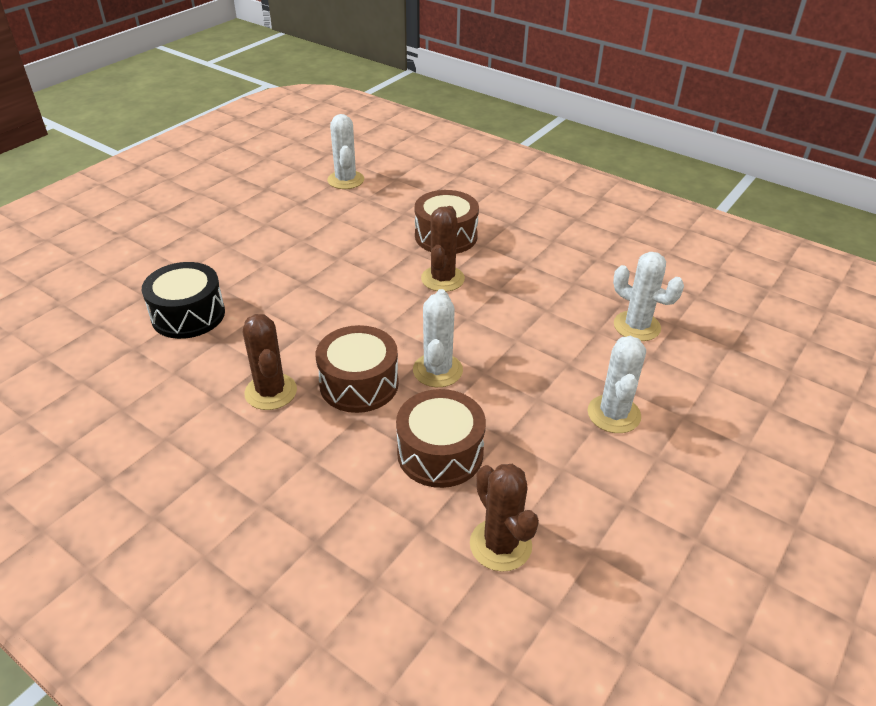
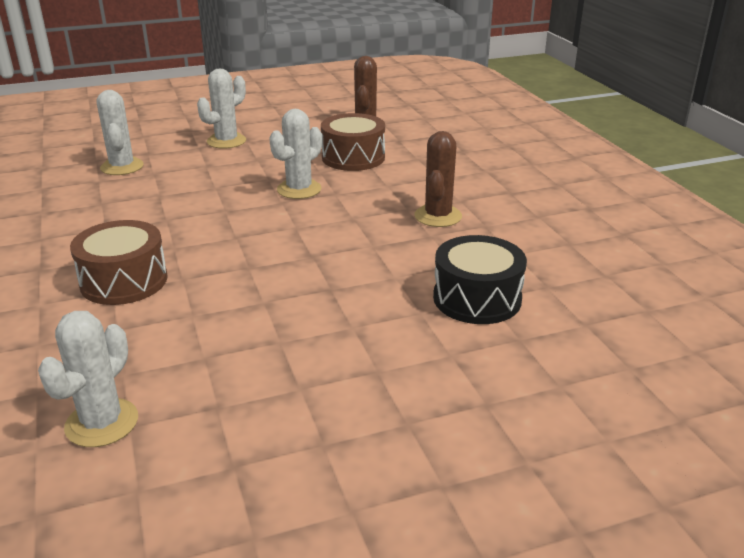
camera: 145 degrees left, 10 degrees down
brown drum [316,325,399,413] -> none
brown cactus [421,206,465,292] -> none

